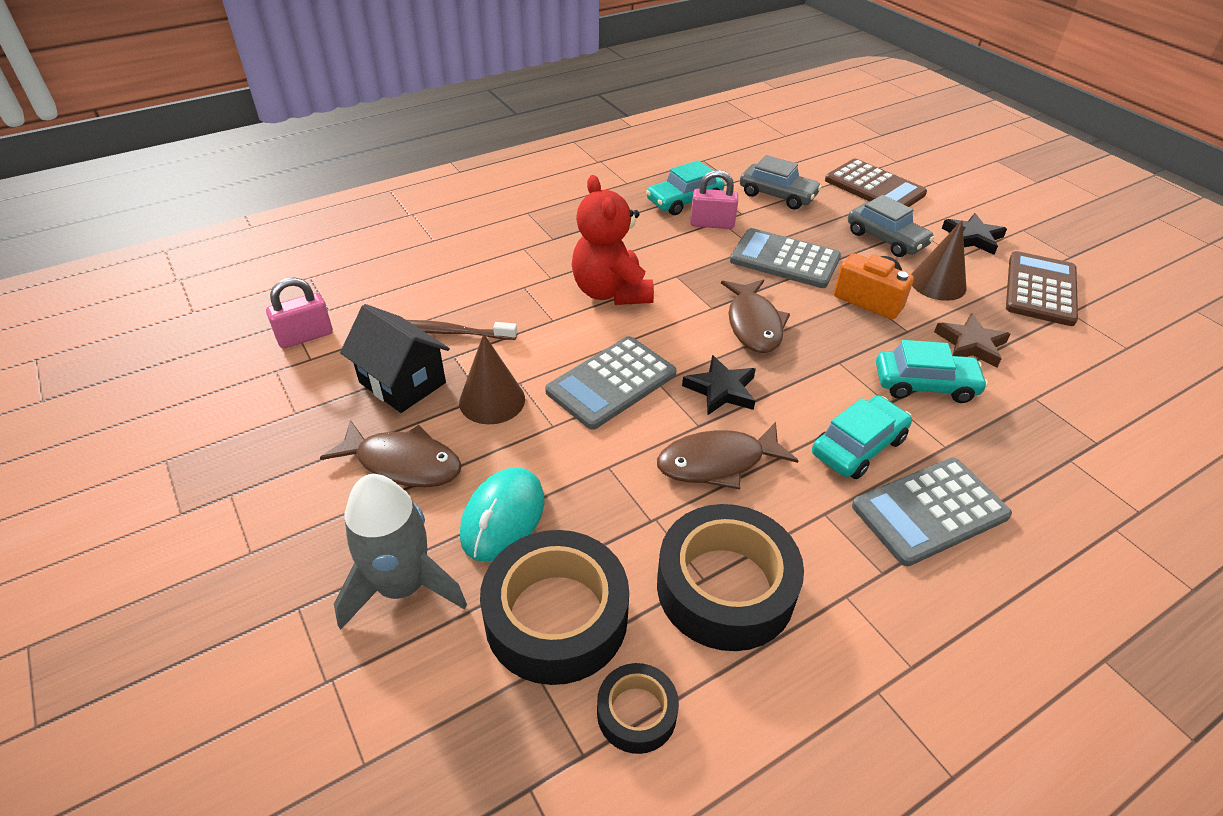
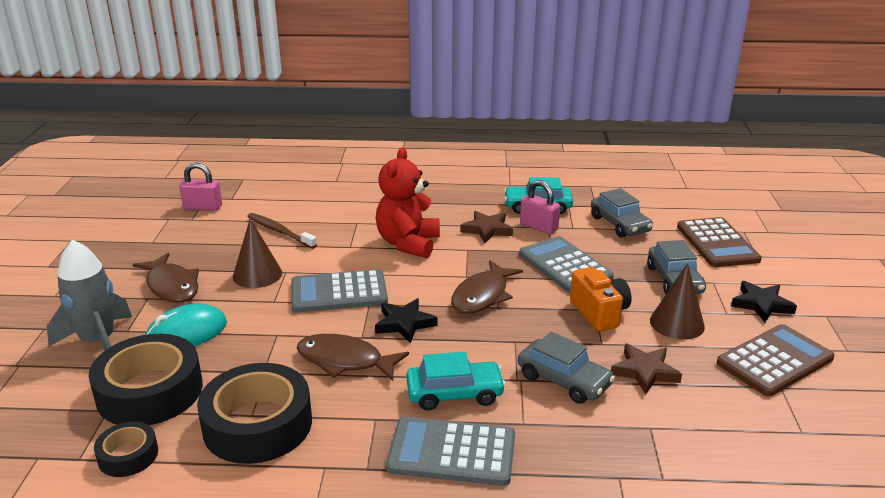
camera: 35 degrees right, 15 degrees down
black house [340,304,450,413] -> none
turquoise car [876,340,988,403] -> grey car [518,332,615,404]
none -> brown star [460,211,513,244]

